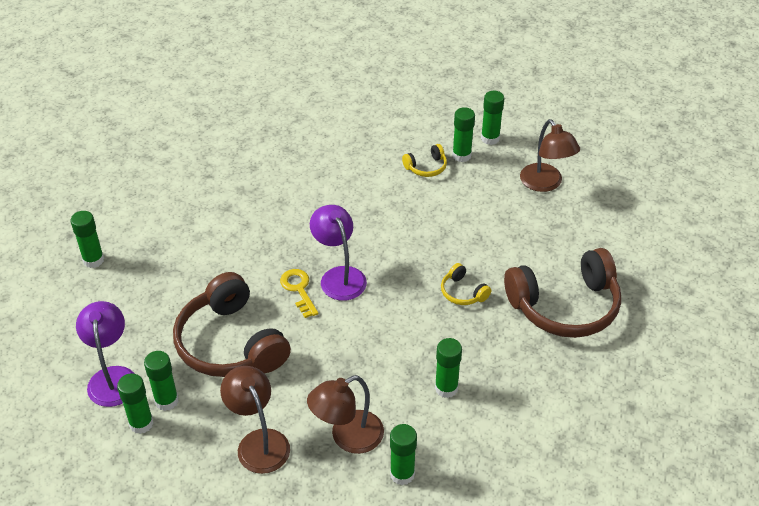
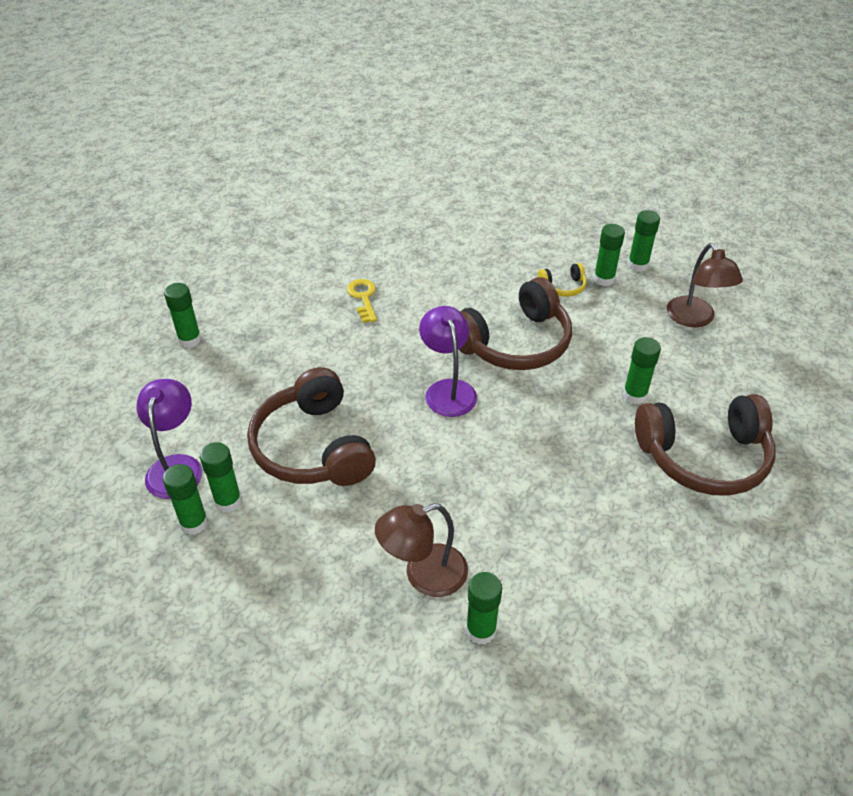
camera: 10 degrees right, 0 degrees up
brown lamp [220,366,290,474] -> none
yellow key [280,269,318,318] -> yellow key moved to [347,279,377,323]
green glue stick [435,338,462,398] -> green glue stick moved to [623,337,661,404]
yellow headphones [441,263,491,305] -> none
none -> brown headphones [459,277,572,370]

